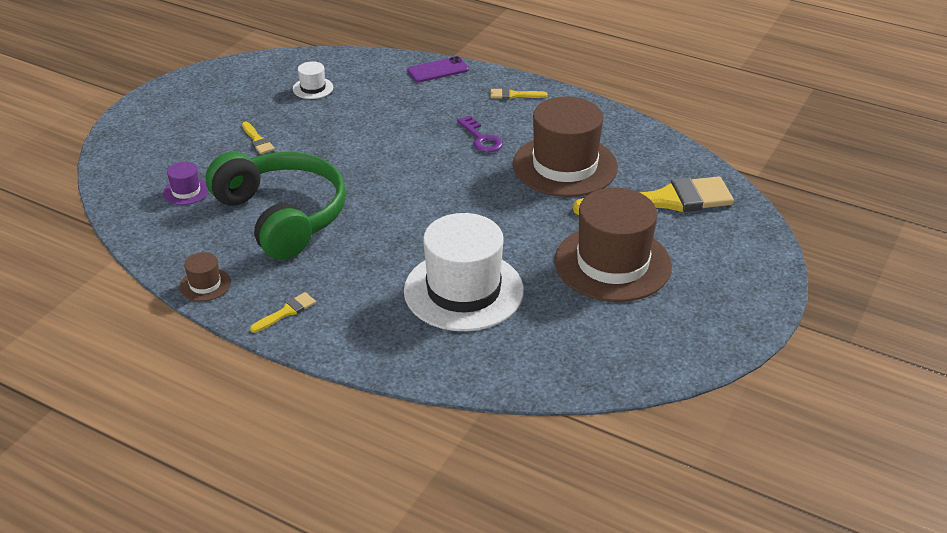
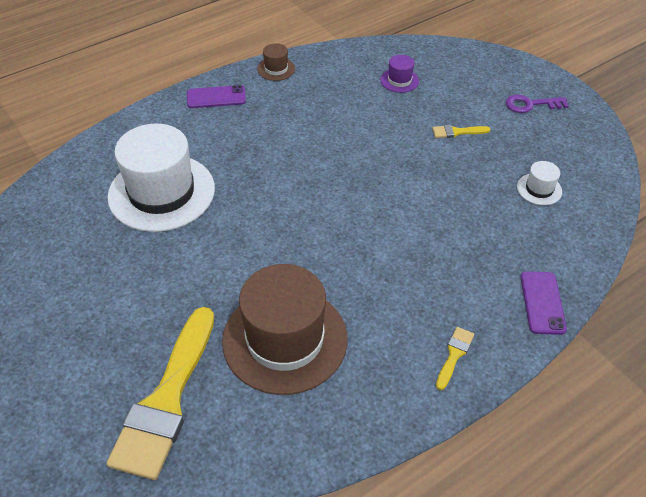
camera: 115 degrees right, 10 degrees up
green headphones [206,152,346,260] -> none
yellow brush [250,292,316,333] -> purple phone [187,85,246,108]
purple key [457,116,503,152] -> purple key moved to [506,95,569,113]
brown hat [555,188,672,302] -> none

